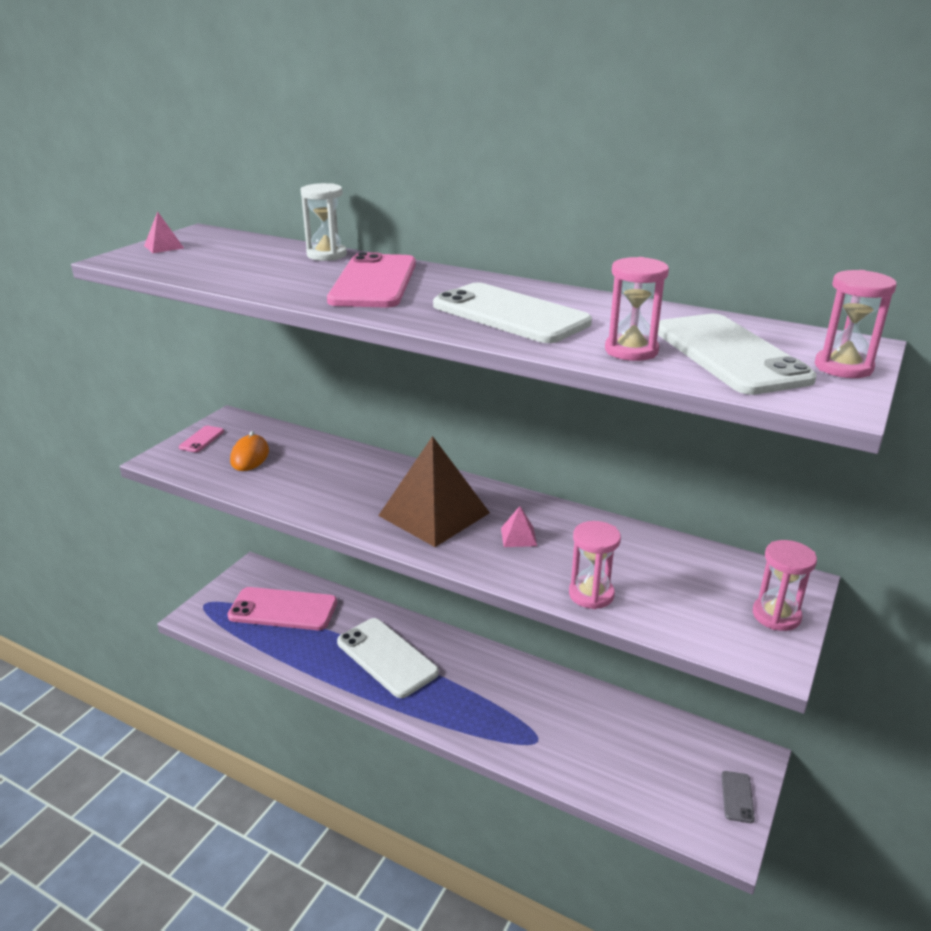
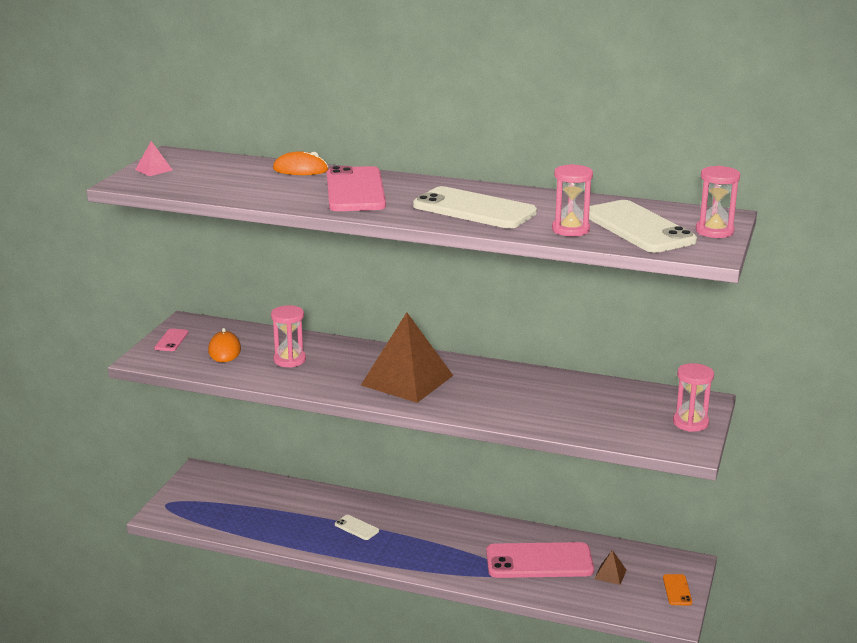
camera: 10 degrees left, 5 degrees down
pink phone [227,587,337,630] -> pink phone moved to [486,542,594,578]
white hourglass [301,183,347,261] -> orange mouse [273,151,328,175]
white phone [337,618,439,698] -> white phone [335,515,379,540], size x0.44
pink pyramid [501,506,537,547] -> none
pink hourglass [569,521,621,609] -> pink hourglass moved to [271,305,306,368]
grey phone [721,771,755,823] -> orange phone [663,574,692,605]
none -> brown pyramid [594,550,627,585]

